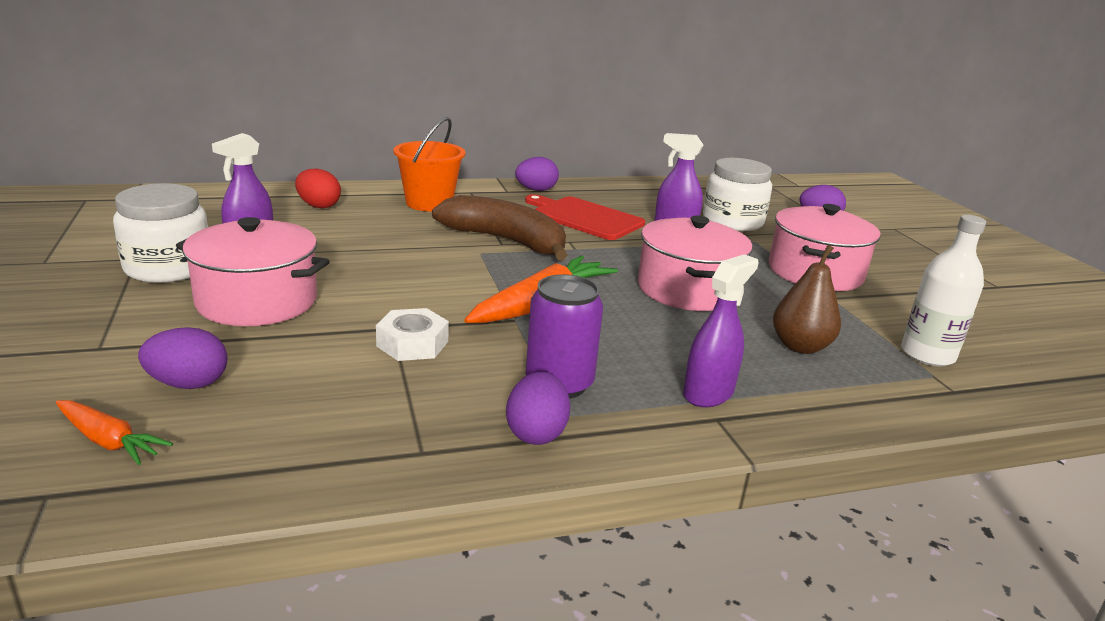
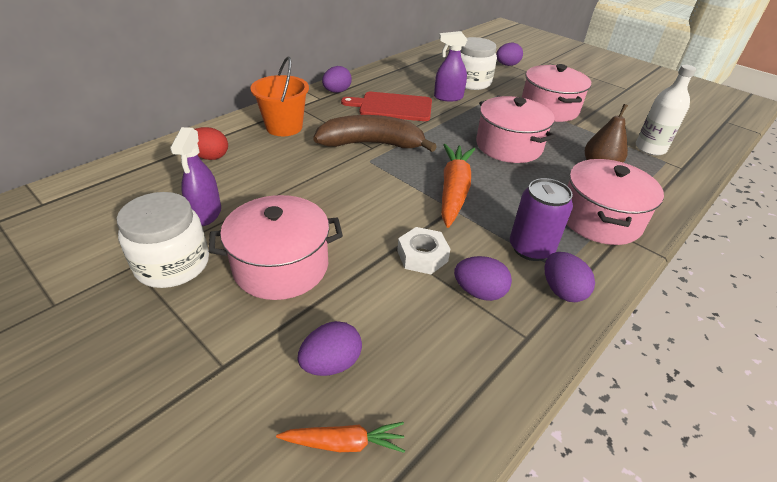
camera: 30 degrees left, 15 degrees up
purple spray bottle [683,254,759,407] -> pink pot [567,159,664,245]
none -> purple egg [454,256,512,301]

